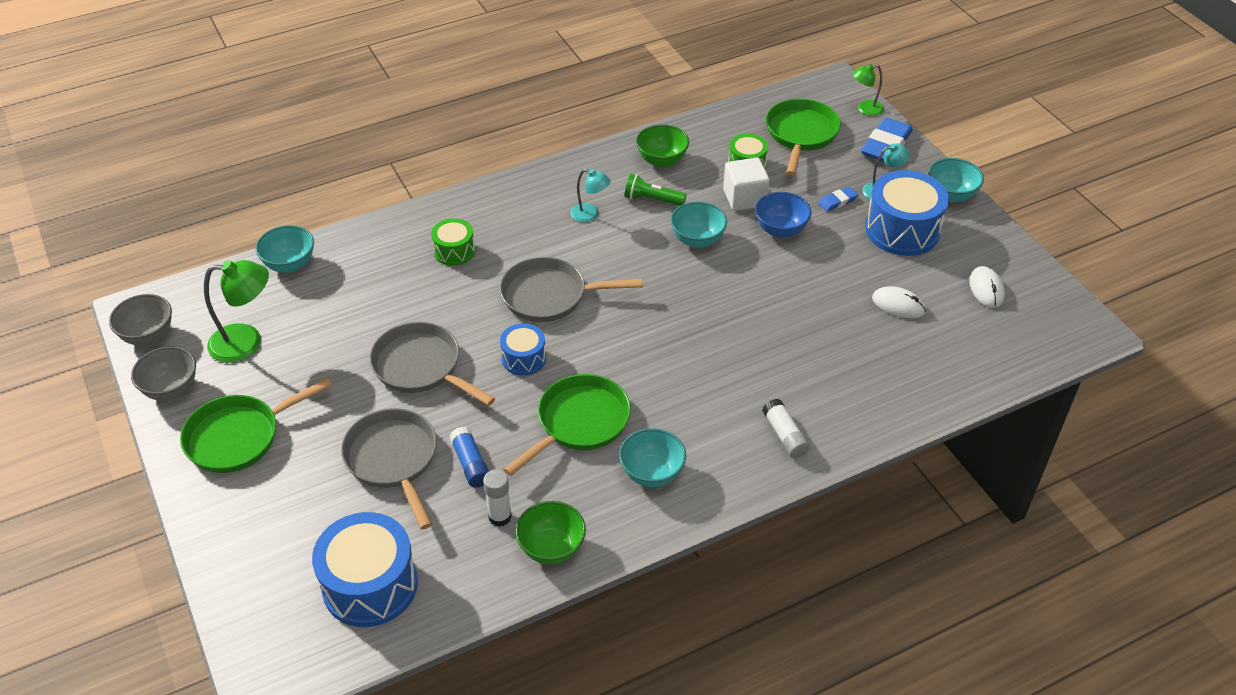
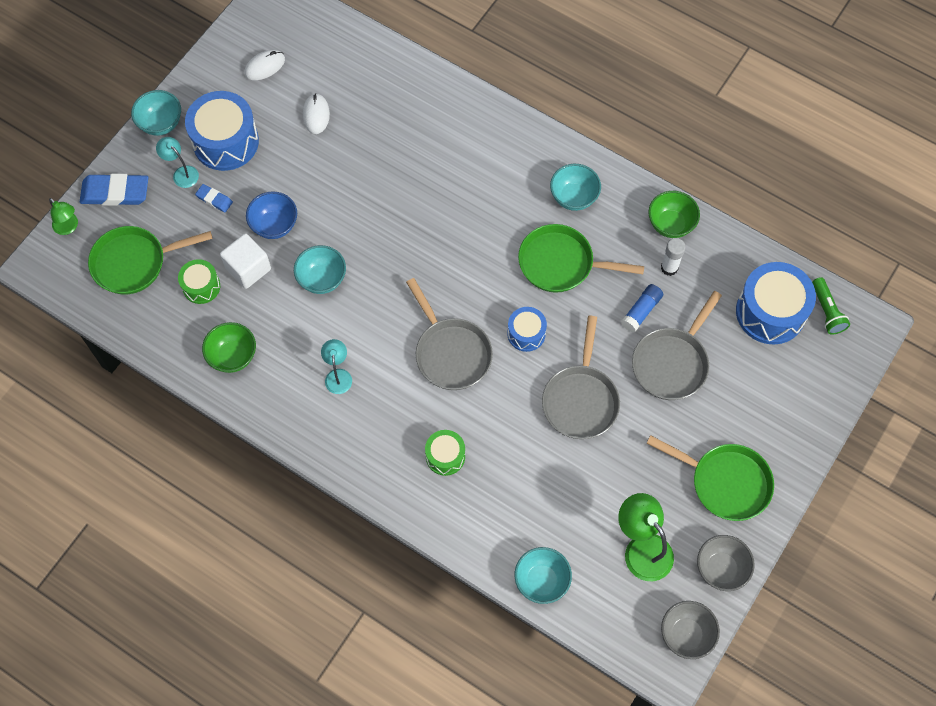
camera: 120 degrees left, 20 degrees up
green flashlight [625,174,687,206] -> green flashlight moved to [812,277,850,335]
white glue stick [762,399,810,458] -> none

